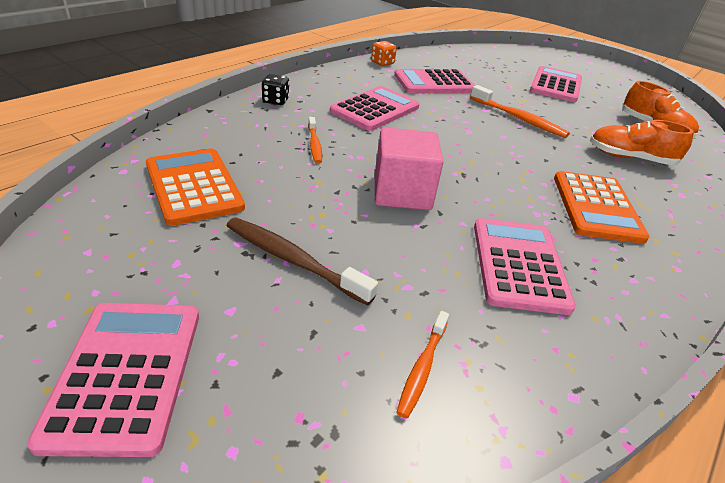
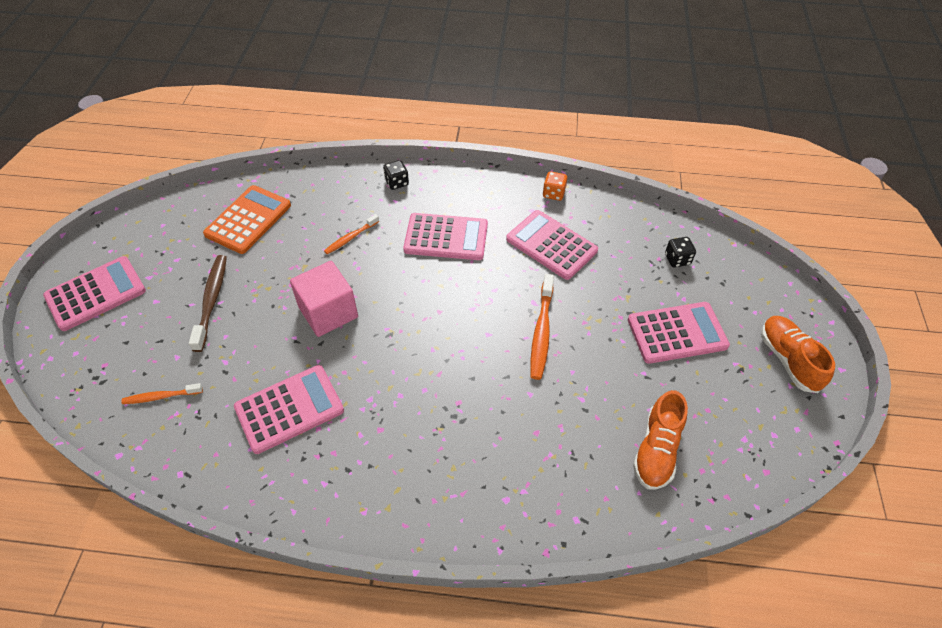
camera: 60 degrees right, 15 degrees up
orange calculator [554,171,650,244] -> none
orange shoe [590,120,694,165] -> orange shoe moved to [761,316,835,393]
none -> black dice [665,237,696,268]

